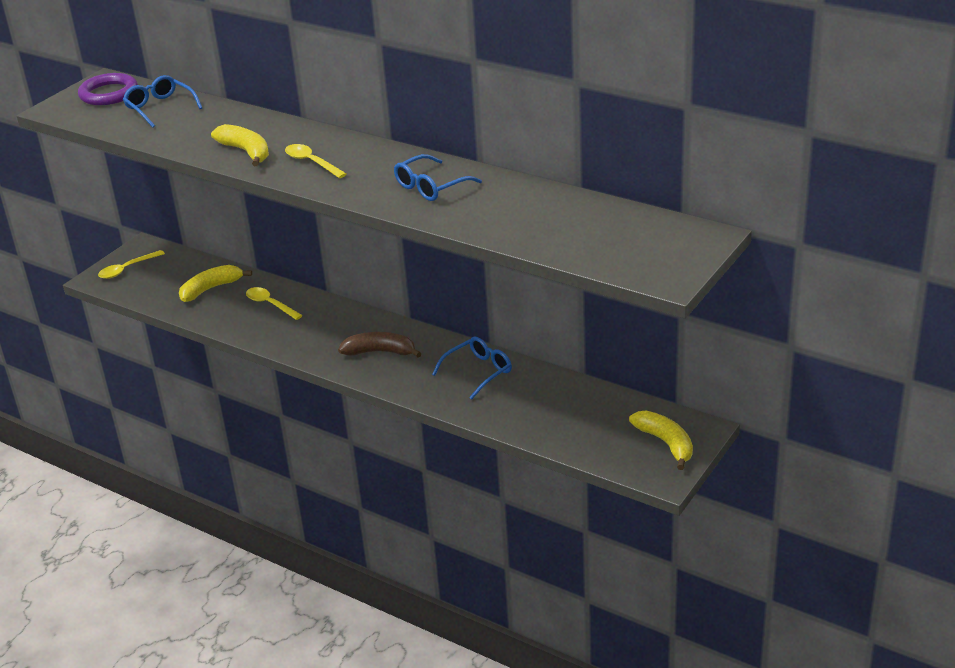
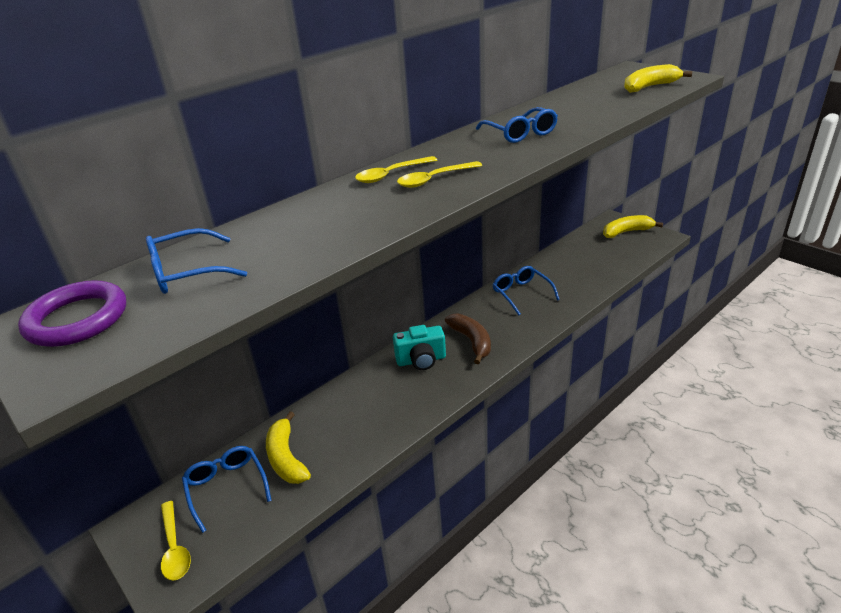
camera: 75 degrees left, 0 degrees up
yellow banana [211,124,269,166] -> yellow banana moved to [624,64,692,93]
yellow spoon [246,287,303,320] -> yellow spoon moved to [355,156,437,183]
brown banana [338,332,422,358] -> brown banana turned 135 degrees clockwise [445,313,491,364]
none -> blue glasses [182,446,272,533]
none -> turquoise camera [393,325,446,370]

